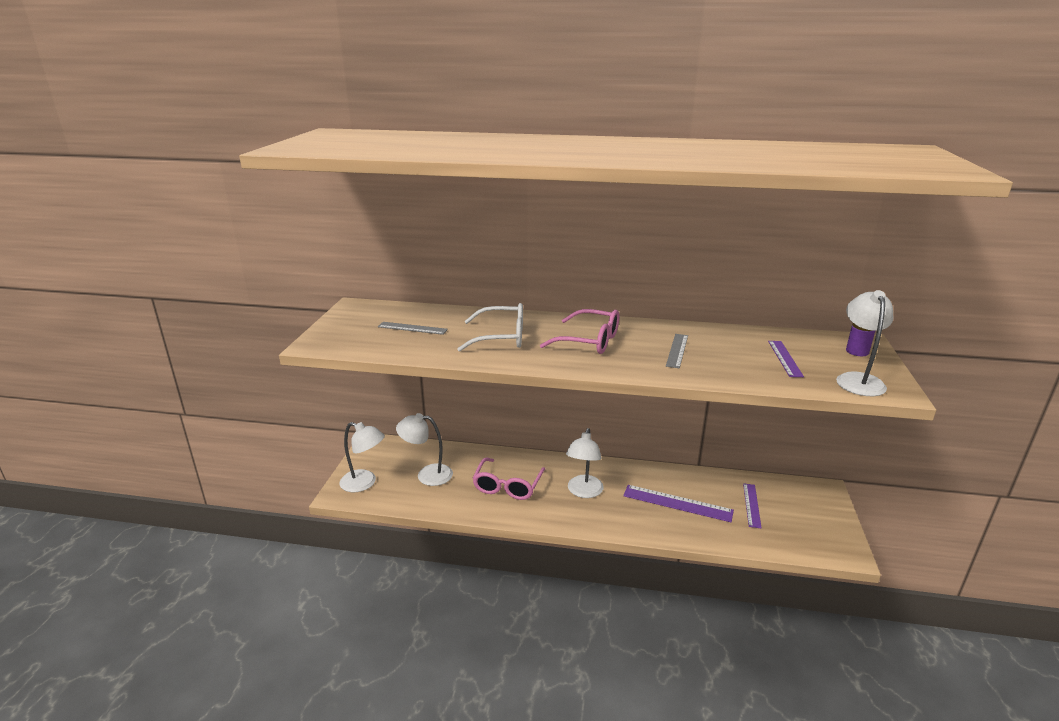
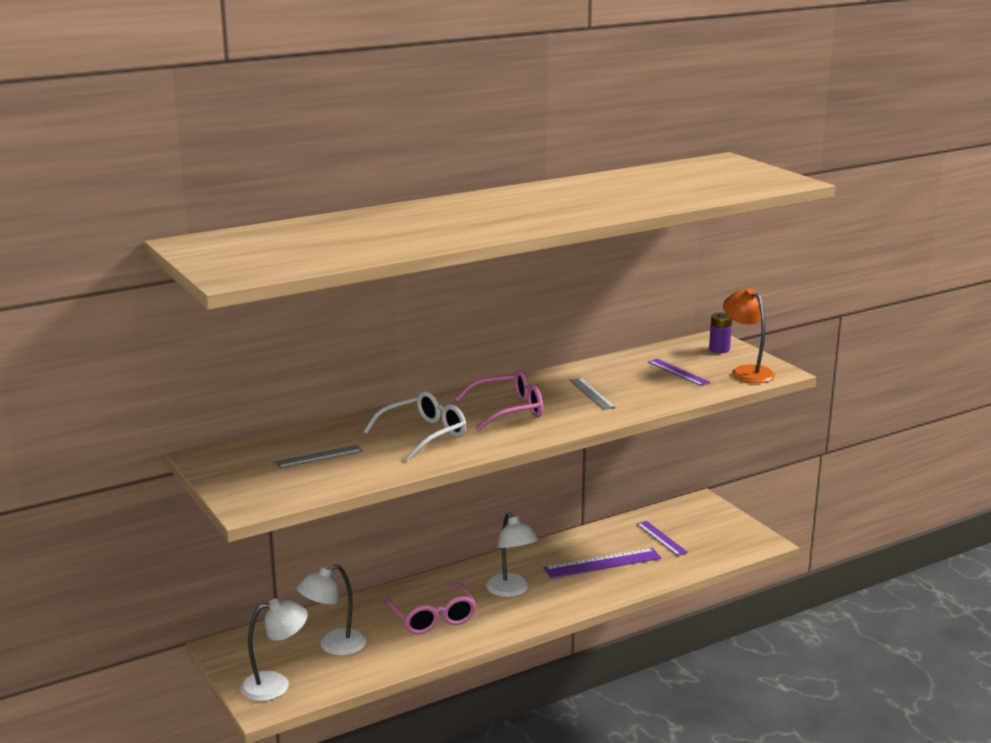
camera: 40 degrees left, 5 degrees down
white lamp [836,290,894,396] -> orange lamp [723,288,775,383]

